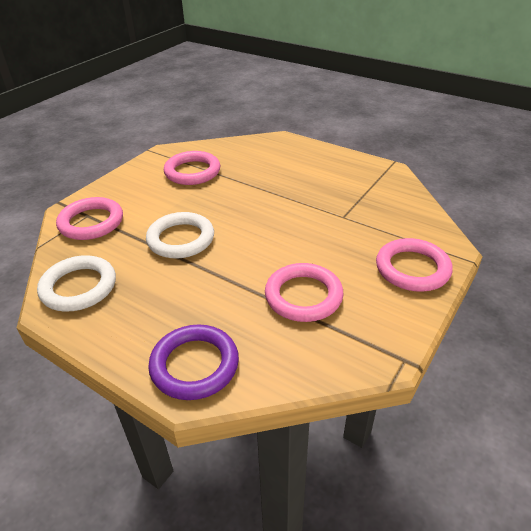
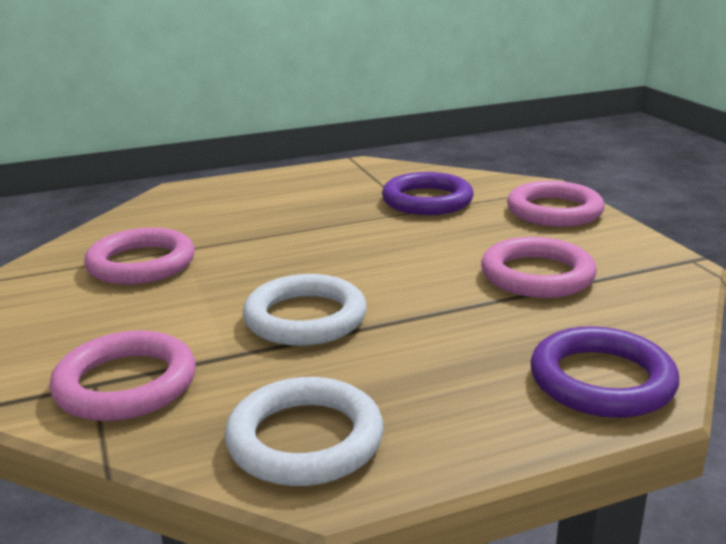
camera: 55 degrees left, 15 degrees down
none -> purple ring [382,172,473,215]

